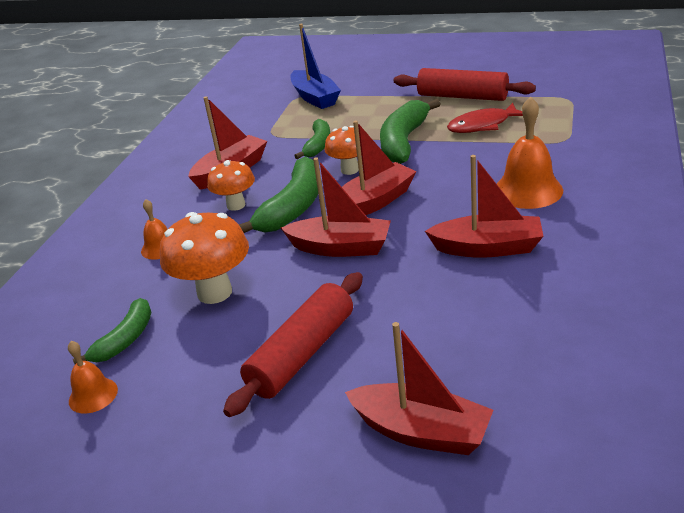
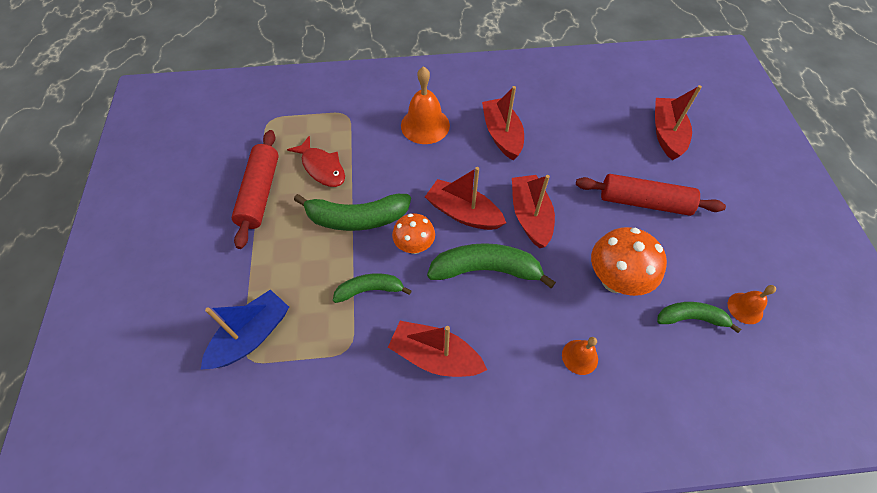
camera: 115 degrees left, 25 degrees up
orange mushroom [207,160,255,211] -> none

